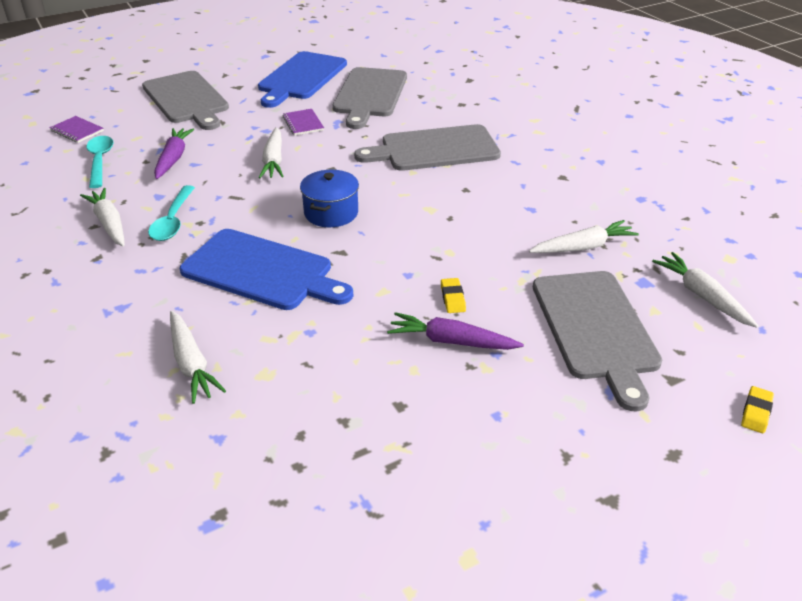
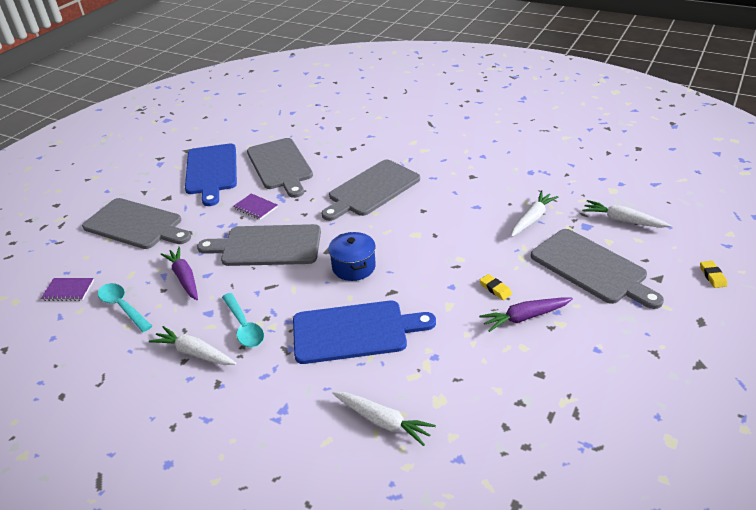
camera: 30 degrees left, 0 degrees up
white carrot [259,127,284,178] -> grey cutting board [197,224,321,266]

